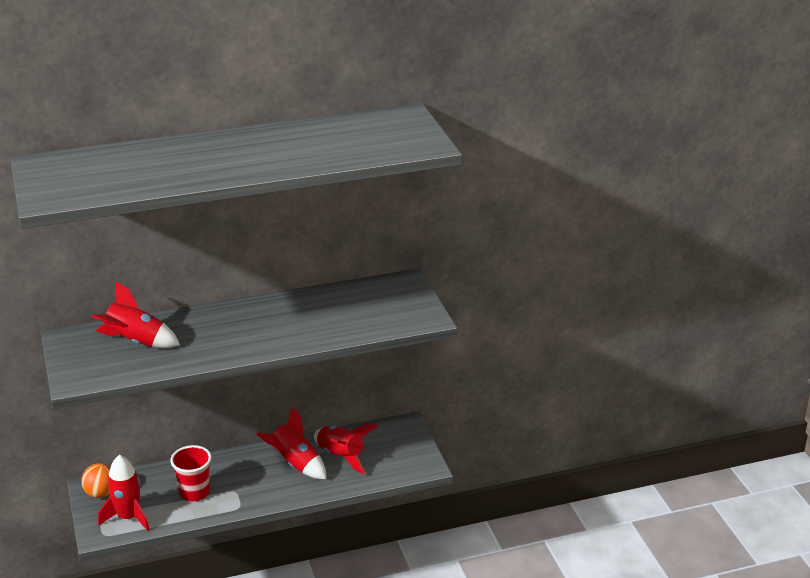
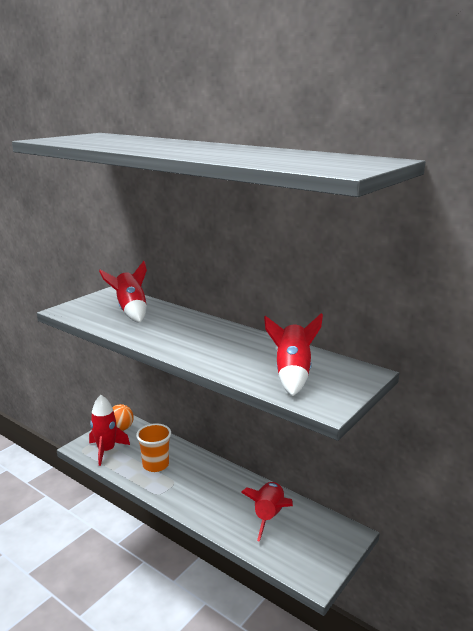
camera: 55 degrees right, 10 degrees down
red cup [170,445,212,501] -> orange cup [136,423,171,472]
red rocket [256,407,326,479] -> red rocket moved to [264,313,323,396]

